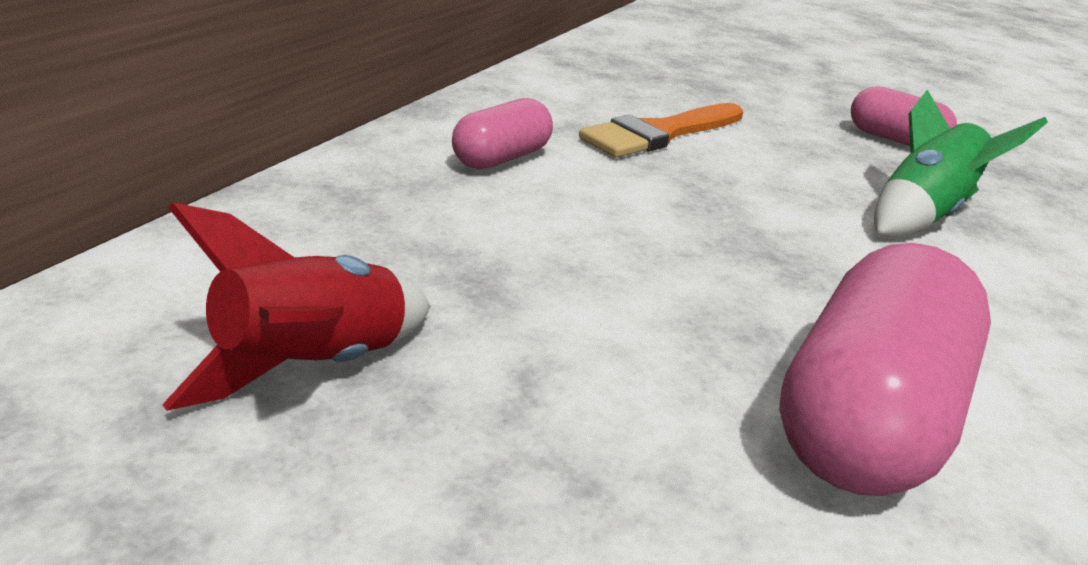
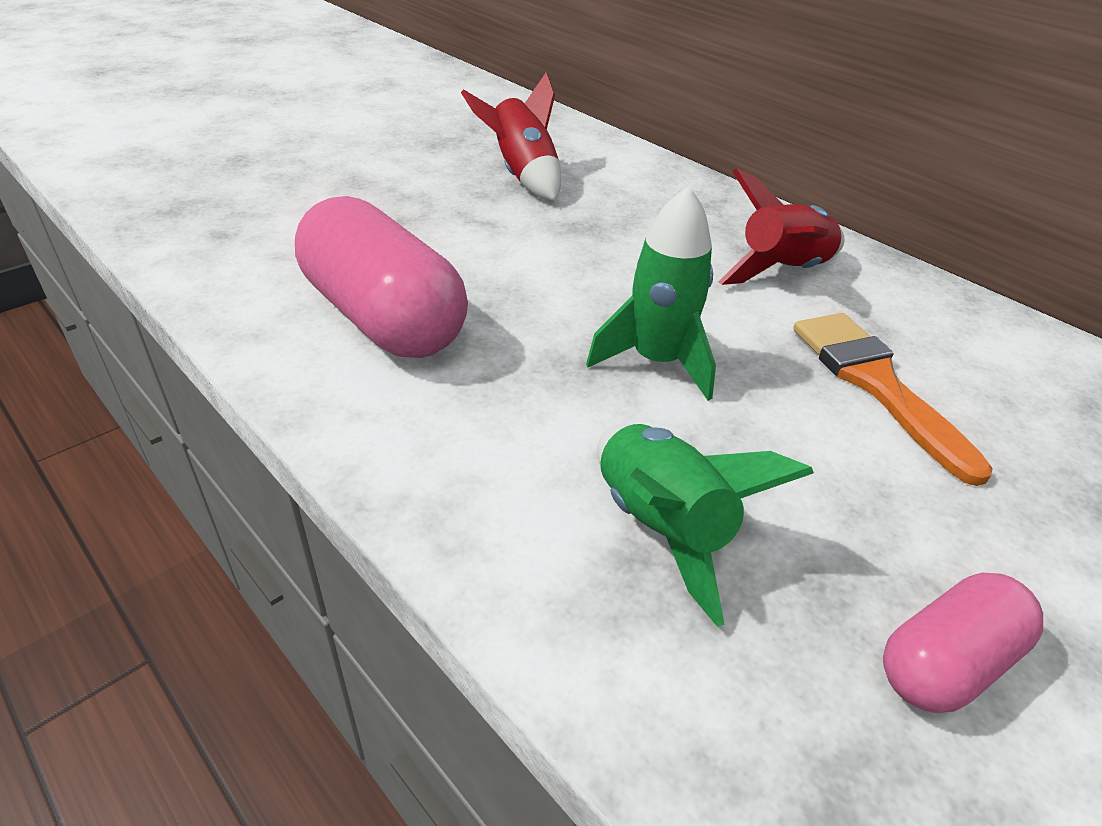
camera: 110 degrees right, 10 degrees up
pink capsule [452,98,553,169] -> red rocket [718,168,844,285]
none -> green rocket [586,186,716,401]

